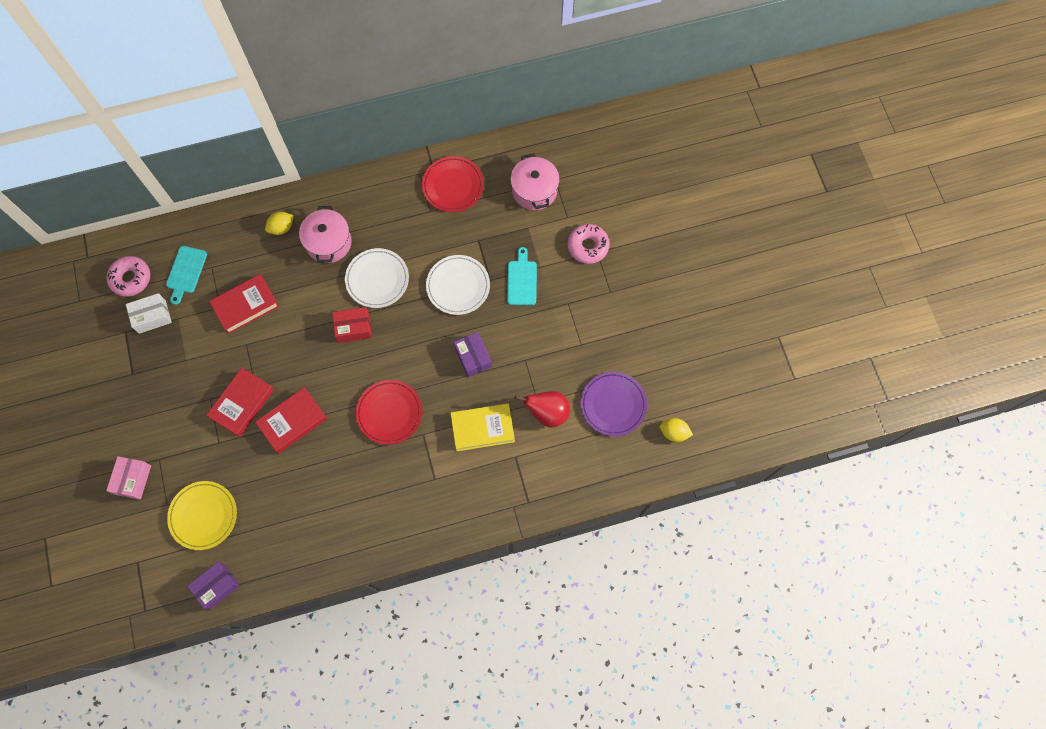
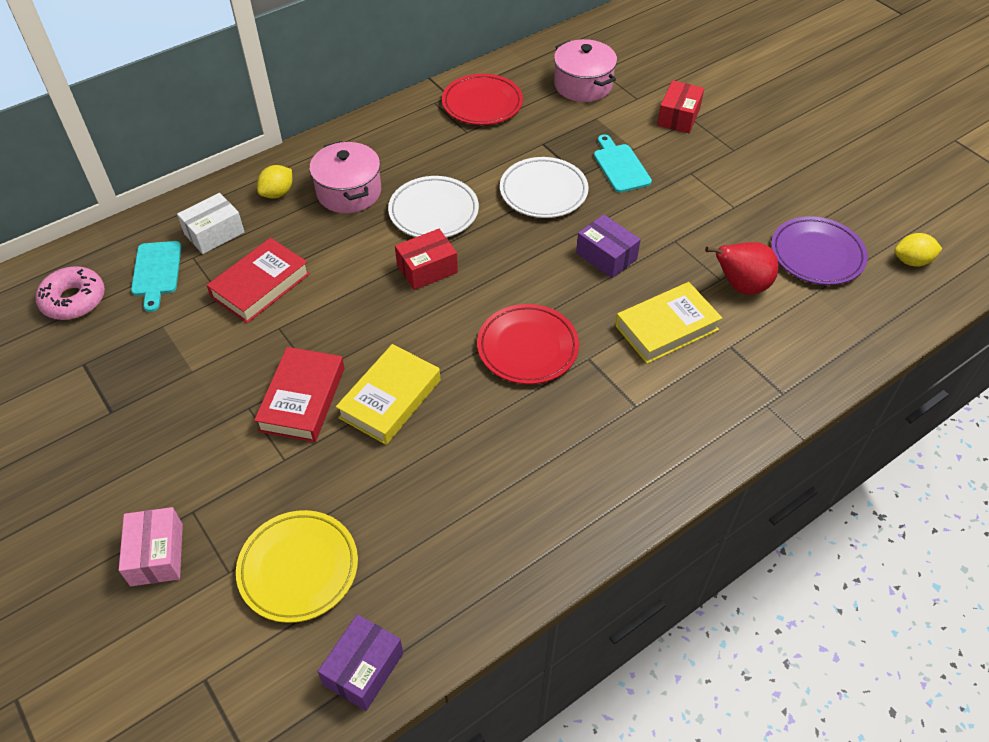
camera: 20 degrees left, 20 degrees down
white box [126,293,172,334] -> white box moved to [177,193,244,254]
red book [255,387,327,454] -> yellow book [336,344,440,445]
pink donut [567,224,610,264] -> red box [657,81,704,133]

